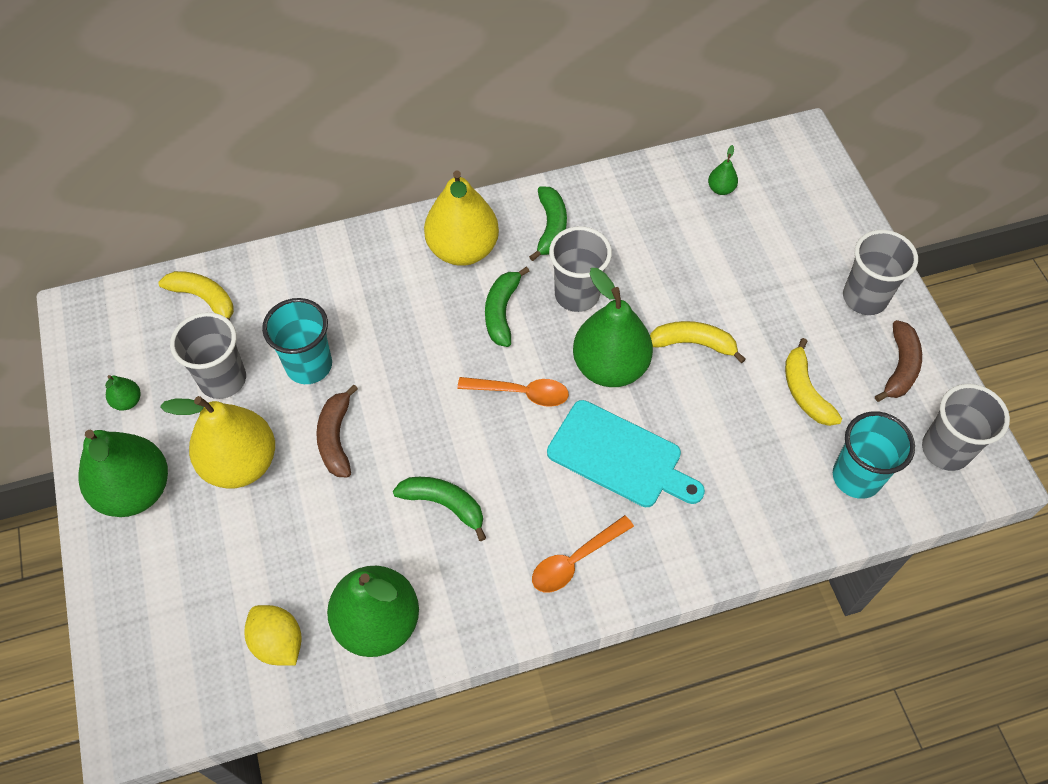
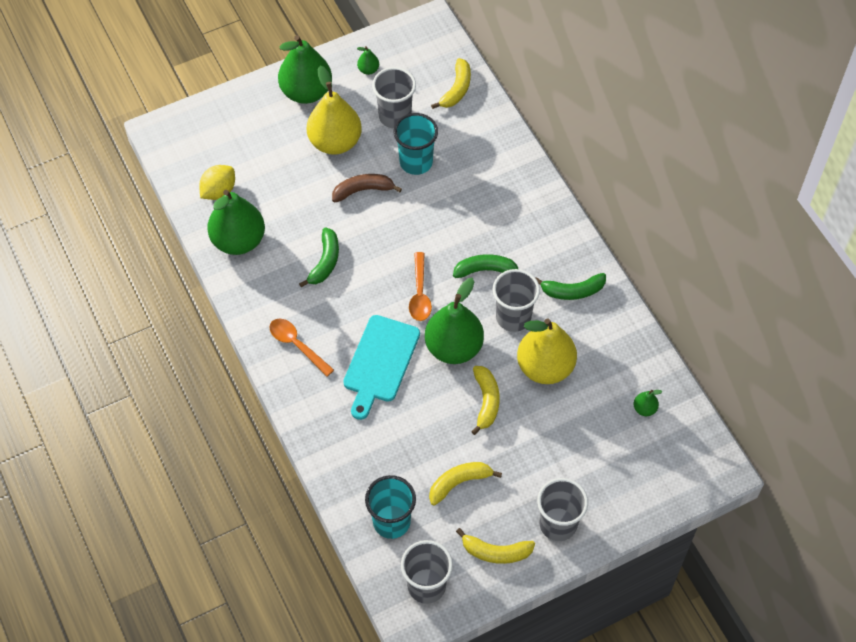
camera: 80 degrees right, 0 degrees up
yellow pear [424,170,499,266] -> yellow pear moved to [517,318,577,384]
brown banana [875,320,922,402] -> yellow banana [456,528,535,564]

